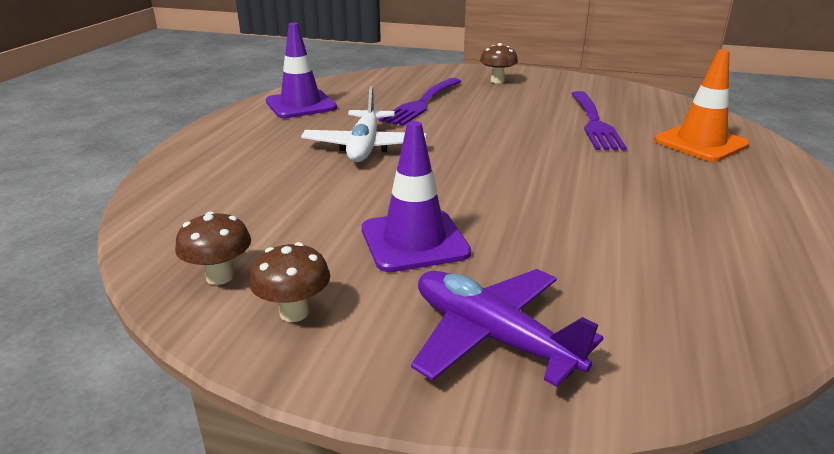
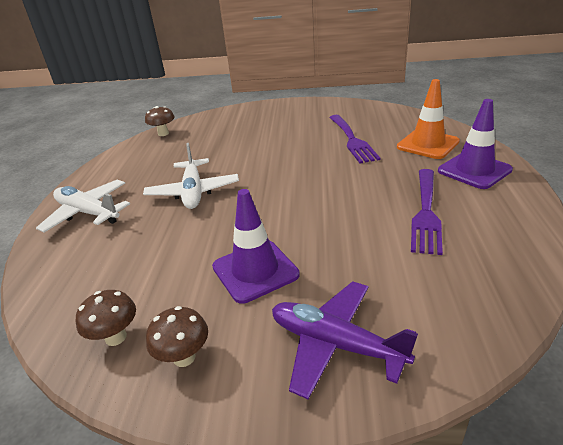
camera: 10 degrees left, 5 degrees up
purple traffic cone [266,23,337,118] -> purple traffic cone moved to [438,99,513,189]
purple fork [379,78,461,126] -> purple fork moved to [411,169,443,255]
brown mushroom [480,43,518,83] -> brown mushroom moved to [145,106,175,136]
none -> white plane [36,180,130,232]

